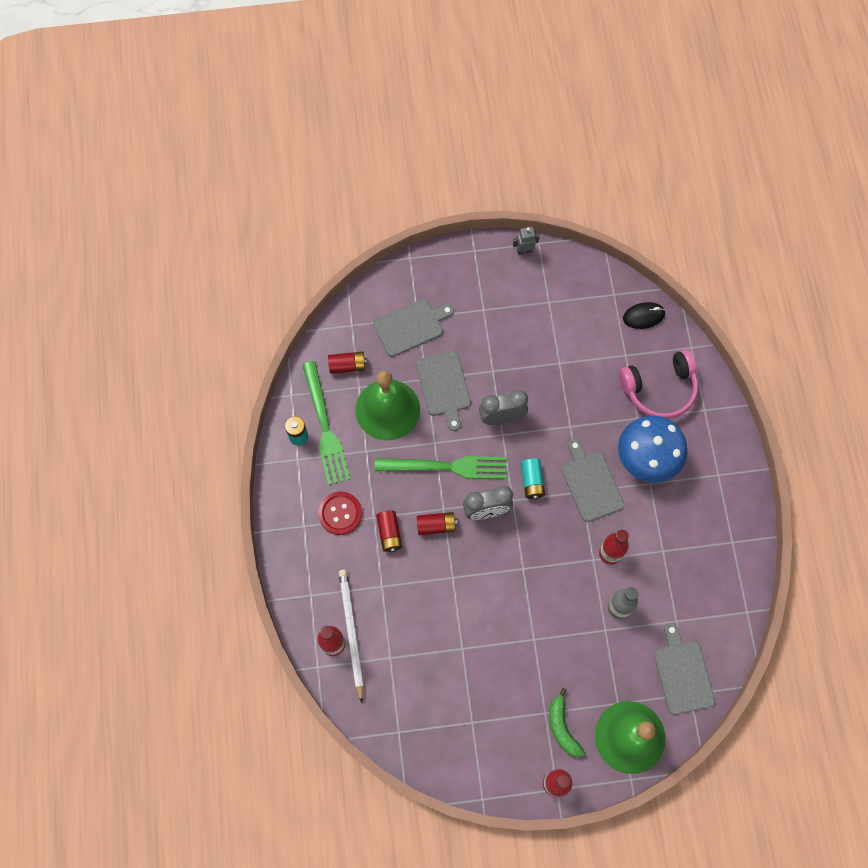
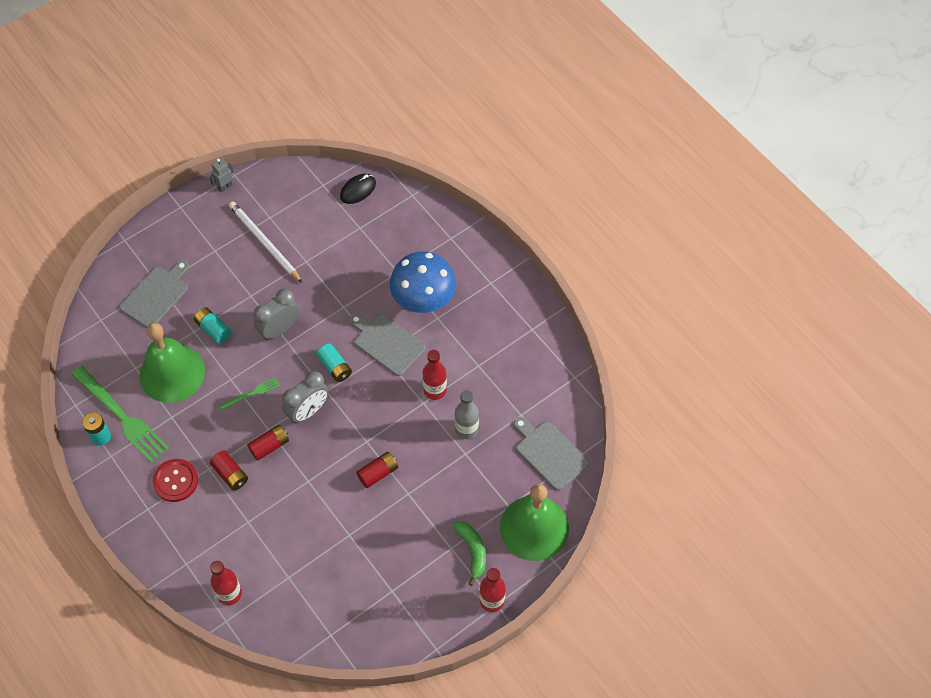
camera: 30 degrees left, 10 degrees down
red battery [328,351,367,374] -> red battery moved to [356,452,398,488]
white pencil [339,569,364,703] -> white pencil moved to [229,202,302,283]
green fork [375,456,506,479] -> green fork [219,377,280,410], size x0.48
grey cutting board [416,351,471,431] -> turquoise battery [194,307,231,344]
green banana [549,688,585,757] -> green banana turned 150 degrees counterclockwise [453,521,486,586]
pink headphones [619,350,698,419] -> none

